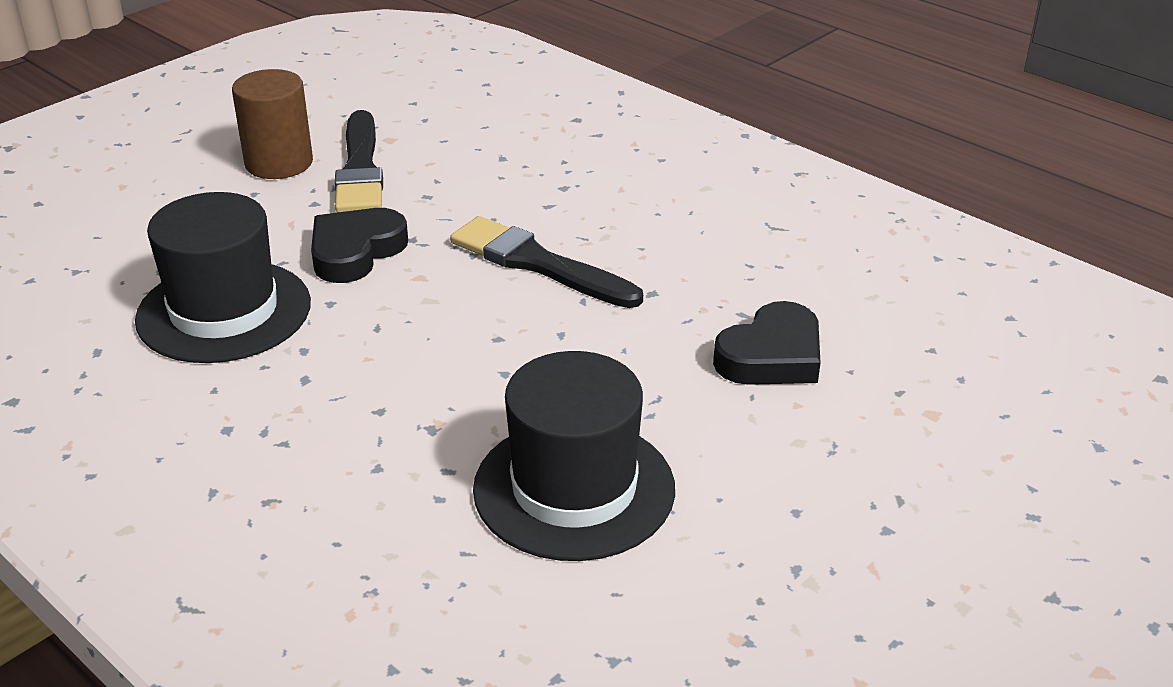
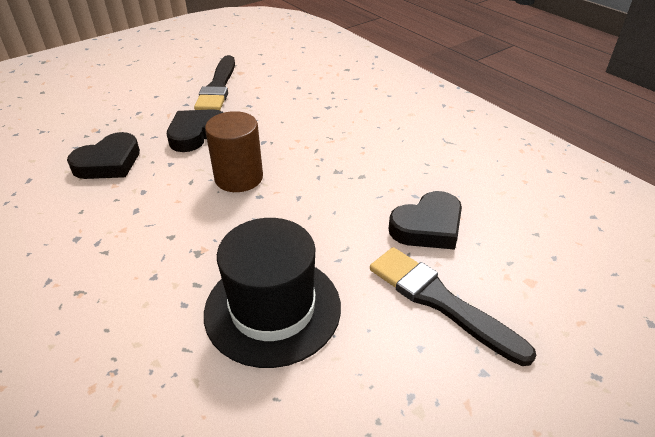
camera: 10 degrees right, 5 degrees up
black hat [135,192,311,363] -> black heart [67,132,140,179]
brown cylinder [232,69,313,179] -> brown cylinder moved to [205,111,263,192]
black brush [450,216,643,308] -> black brush moved to [370,247,536,366]

